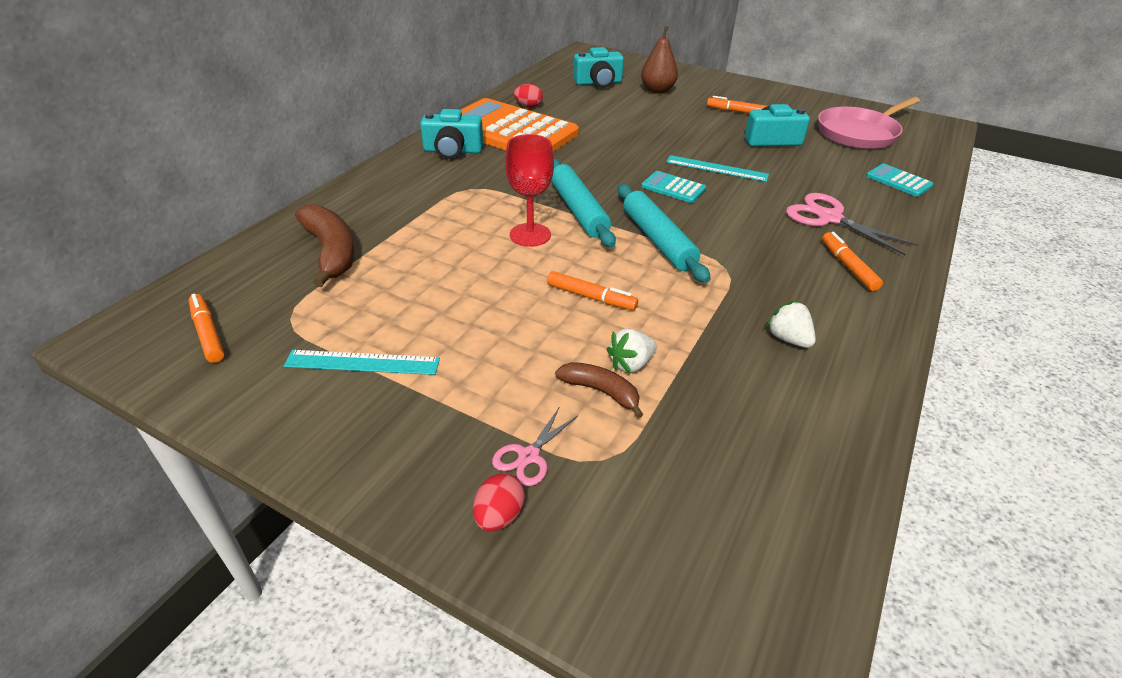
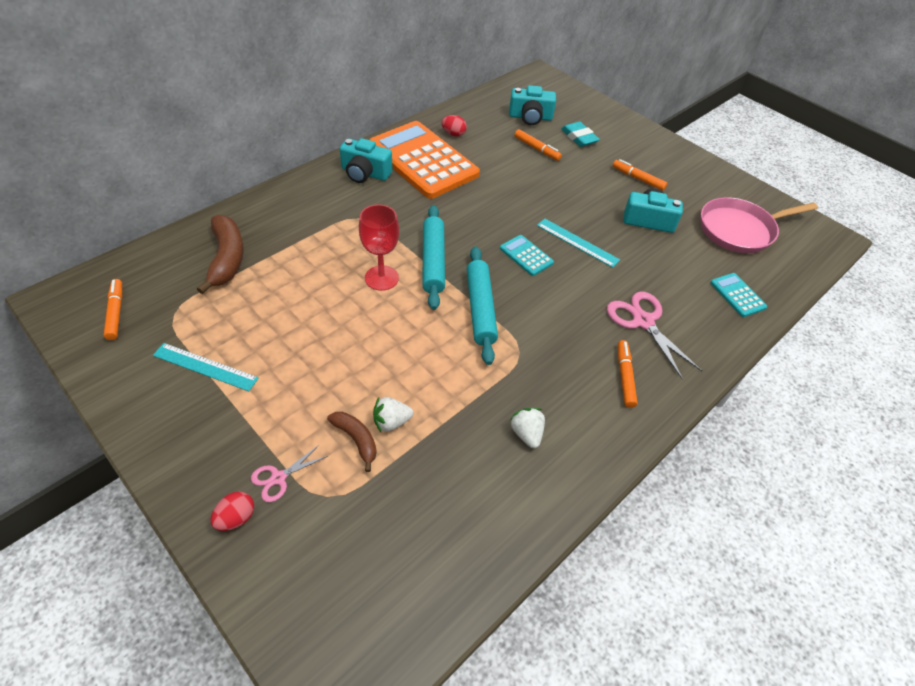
camera: 15 degrees right, 10 degrees up
orange marker [547,271,638,310] -> orange marker moved to [514,129,562,161]
brown pear [641,26,678,94] -> turquoise eraser [561,122,600,147]

